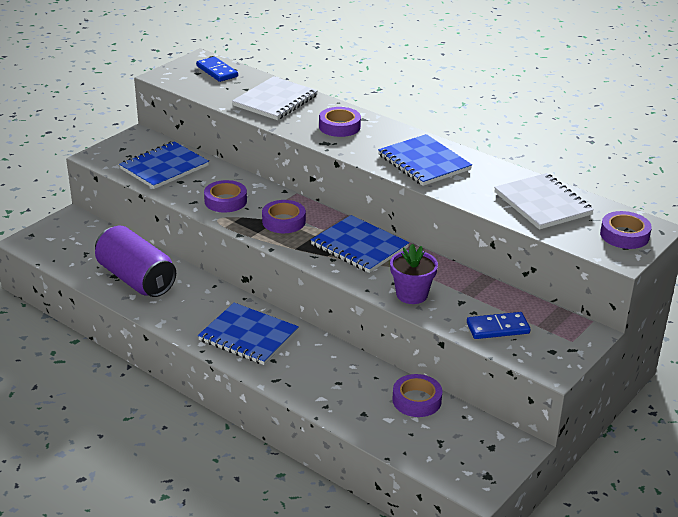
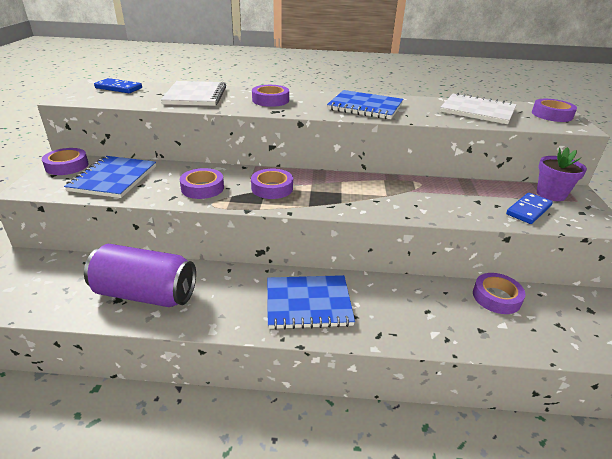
camera: 35 degrees left, 0 degrees up
blue notebook [311,215,409,273] -> none
purple flower pot [390,244,438,304] -> purple flower pot moved to [537,147,587,201]
none -> purple tape [42,148,89,175]

